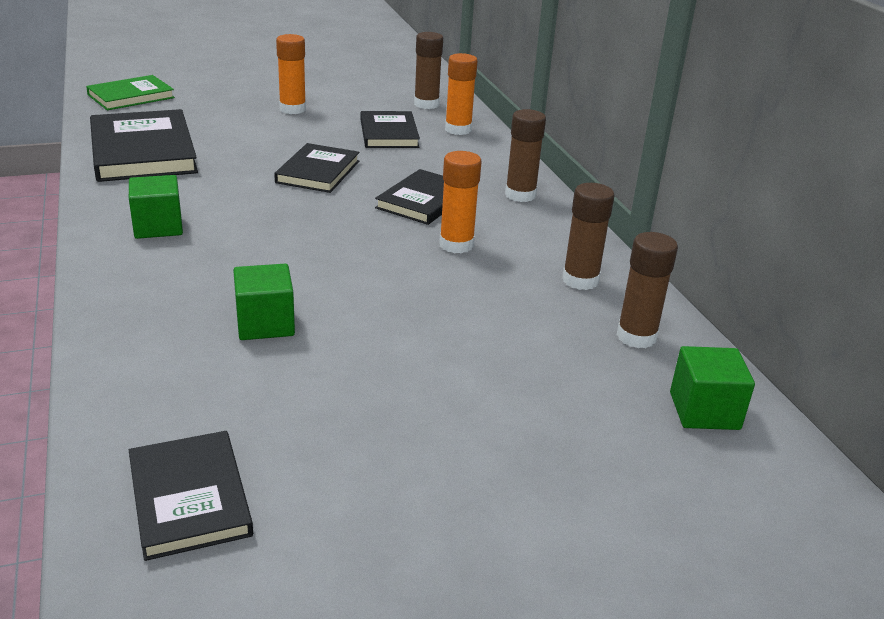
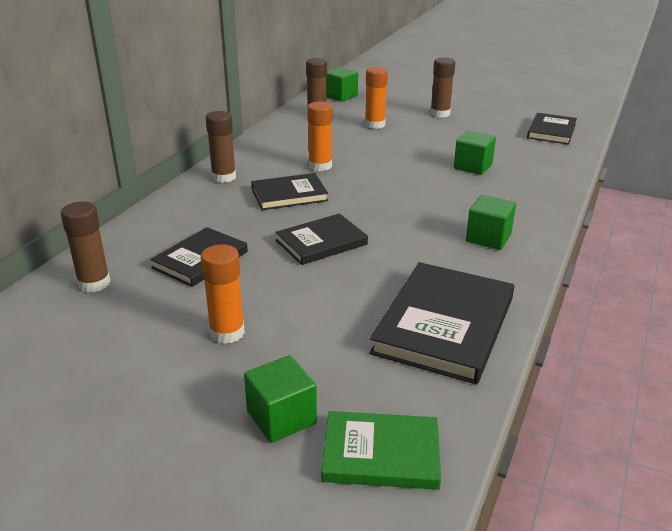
camera: 135 degrees left, 0 degrees up
orange glue stick [445,53,478,135] -> orange glue stick moved to [365,67,388,129]
brown glue stick [562,183,615,290] -> brown glue stick moved to [430,57,455,117]
none -> green cube [244,355,317,443]

